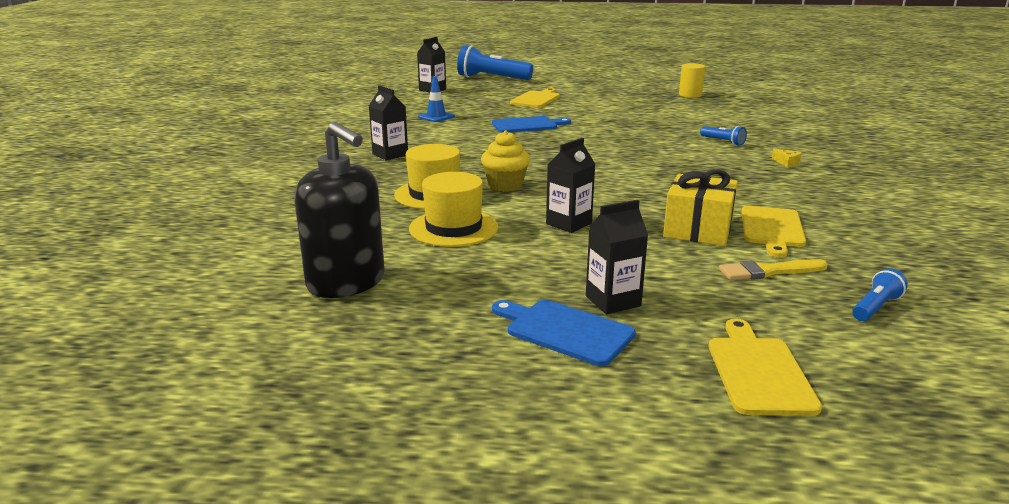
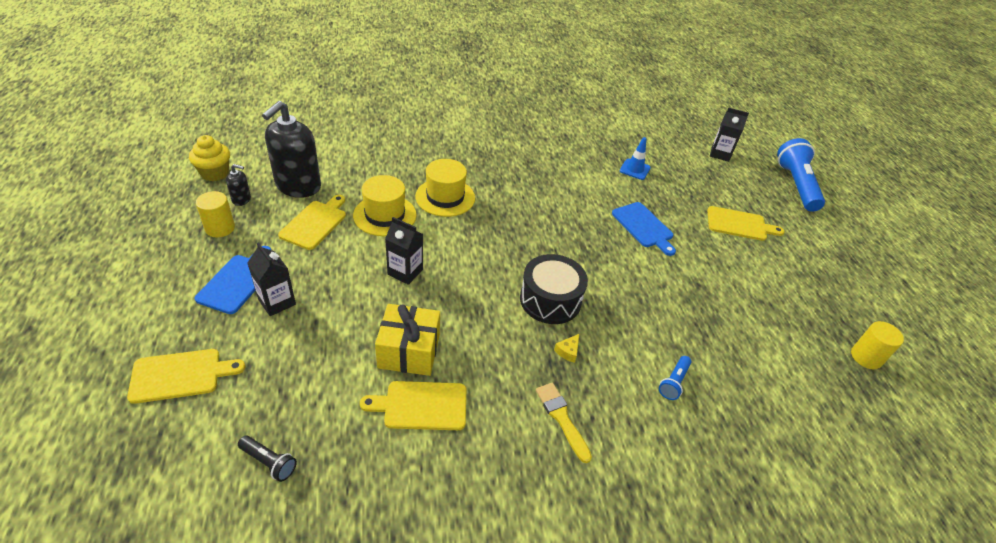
camera: 70 degrees right, 20 degrees up
black carton [369,85,408,161] -> none
yellow cupcake [481,130,530,192] -> yellow cupcake moved to [189,135,230,181]
yellow brush [719,259,828,280] -> yellow brush moved to [536,383,592,463]
yellow cheese [772,149,802,167] -> yellow cheese moved to [554,334,579,363]
blue flashlight [852,268,908,321] -> black flashlight [238,436,297,482]
none -> yellow cylinder [196,191,235,237]
none -> black soap dispenser [226,164,251,206]
none -> yellow cutting board [278,195,346,250]
none -> black drum [520,254,588,324]

